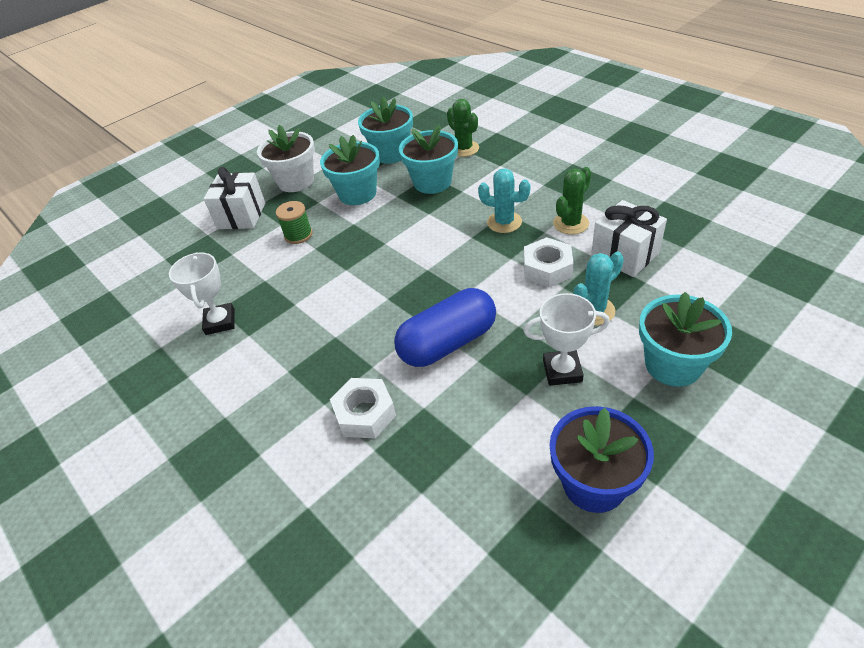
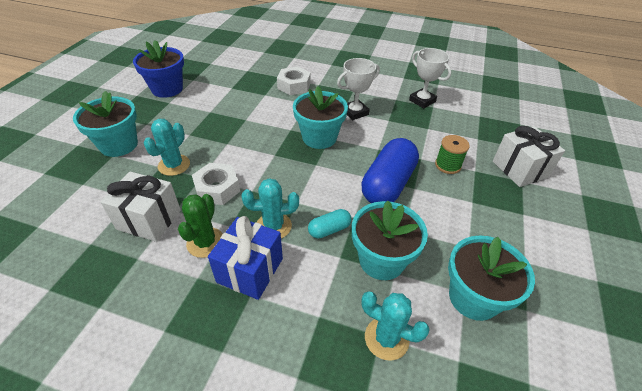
camera: 145 degrees right, 0 degrees up
white flower pot [257,125,315,192] -> none
turquoise flower pot [320,135,380,205] -> turquoise flower pot moved to [293,86,348,149]
blue capsule [394,288,496,367] -> blue capsule moved to [361,138,419,203]
green cactus [447,99,479,157] -> turquoise cactus [361,291,430,361]
white trophy [524,293,610,386] -> white trophy moved to [337,58,380,120]
none -> blue gift [208,216,283,300]
none -> turquoise capsule [308,209,351,239]

